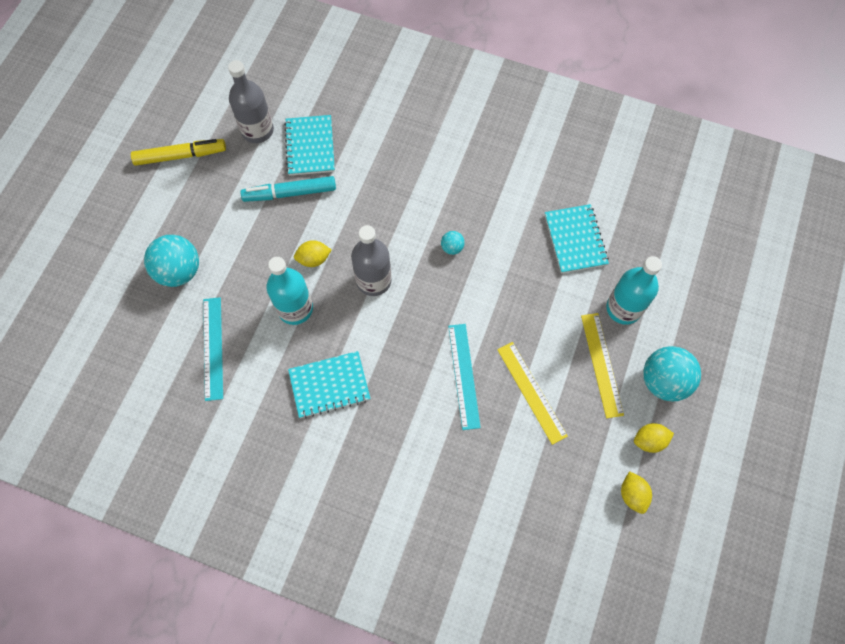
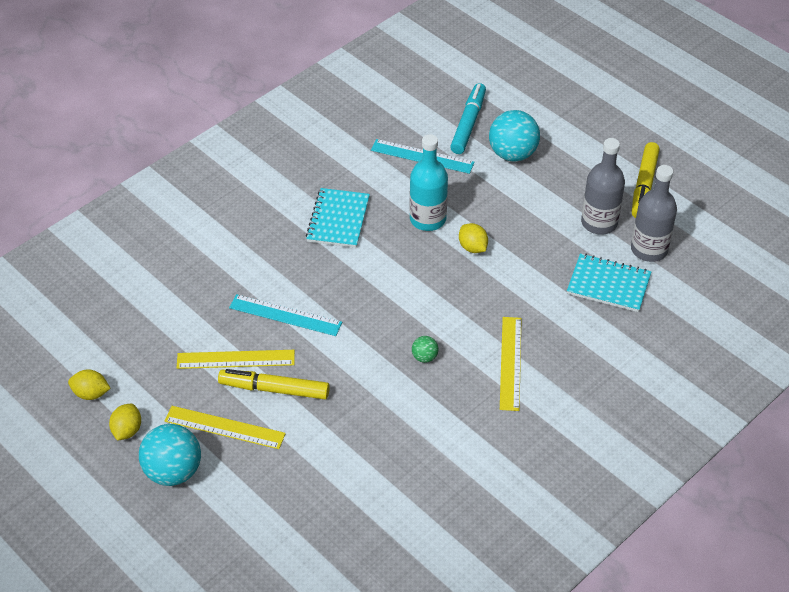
camera: 115 degrees right, 20 degrees down
turquoise marker [241,176,336,202] -> turquoise marker moved to [450,83,486,154]
yellow lemon [294,240,332,267] -> yellow lemon turned 45 degrees counterclockwise [459,223,488,253]
grey bottle [351,225,392,296] -> grey bottle moved to [581,138,625,235]
turquoise ball [441,231,465,255] -> green ball [412,336,438,363]
turquoise notebook [545,204,609,273] -> none
turquoise bottle [606,256,662,325] -> none
none -> yellow marker [218,369,330,399]
none -> yellow ruler [500,317,522,411]

